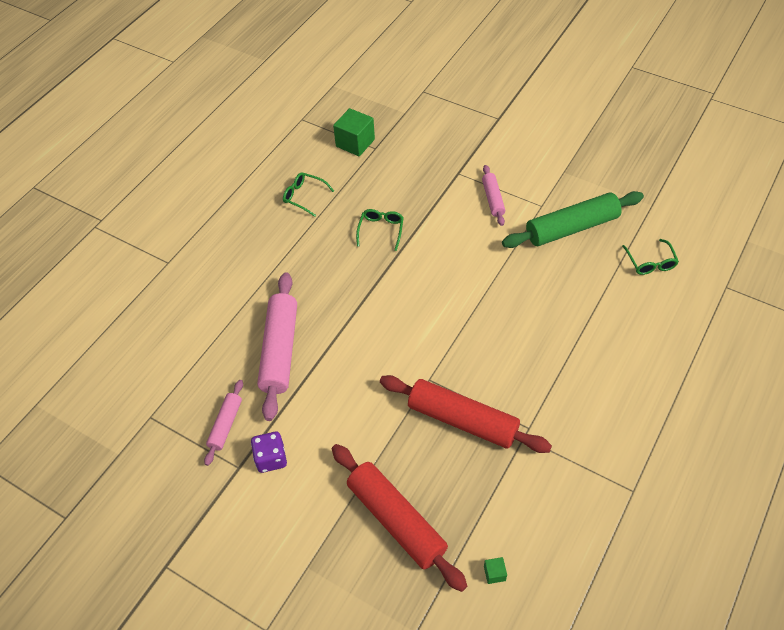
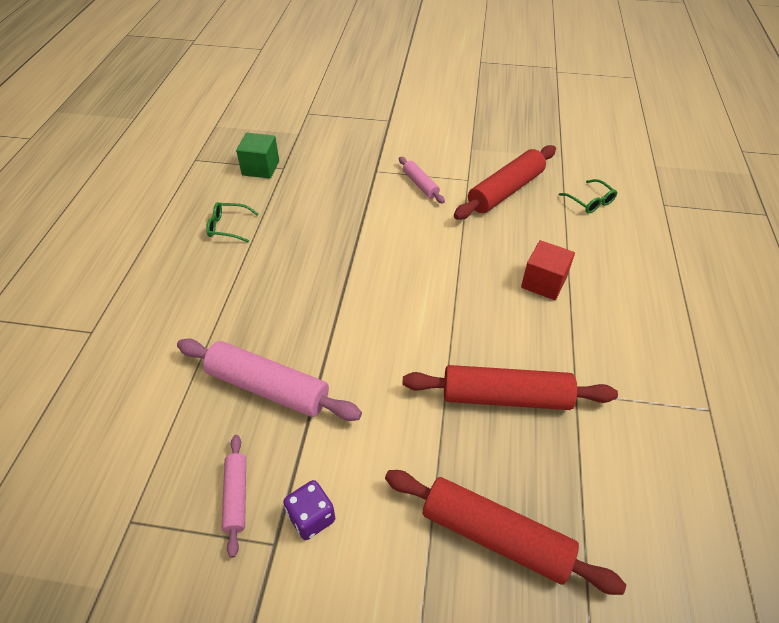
camera: 25 degrees left, 5 degrees down
pink rolling pin [257,272,297,421] -> pink rolling pin turned 45 degrees counterclockwise [177,339,362,421]
green glasses [356,209,404,251] -> none
green cube [484,557,507,584] -> none
green rolling pin [502,191,644,248] -> red rolling pin [454,145,556,220]
none -> red cube [521,240,575,300]

